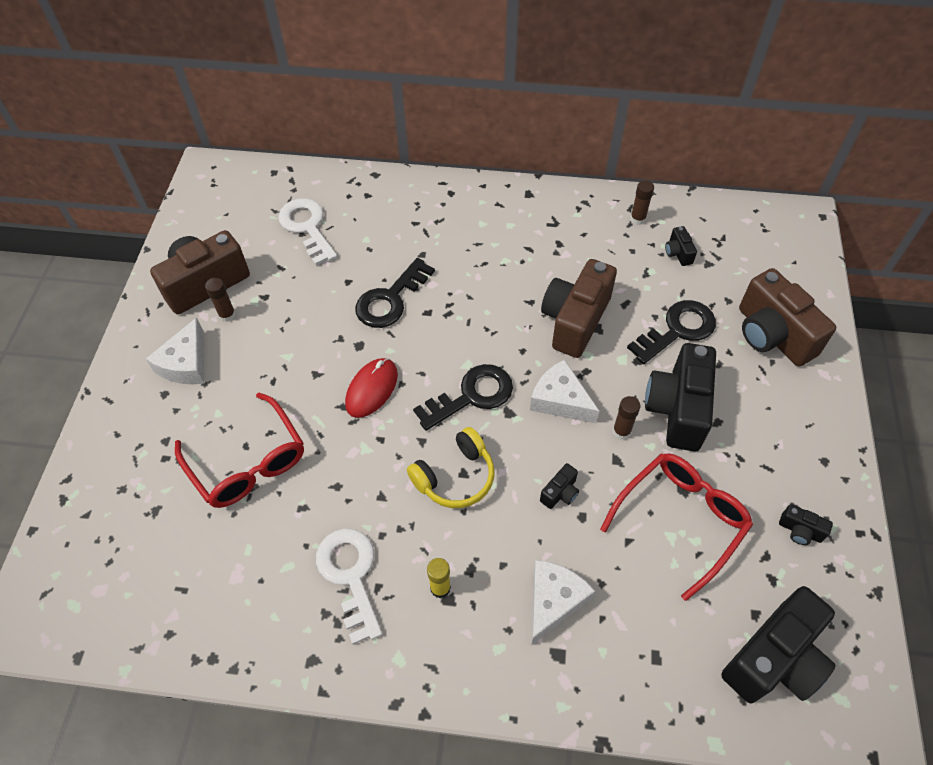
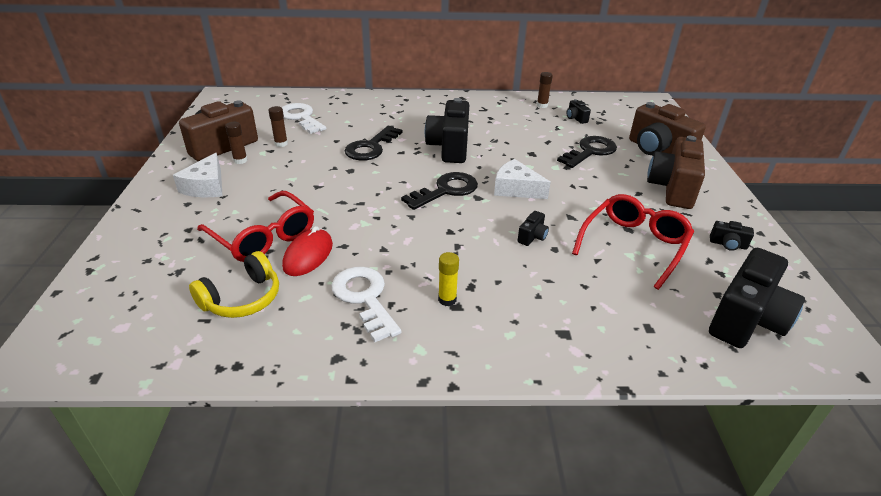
camera: 10 degrees left, 20 degrees down
red mouse [345,358,398,418] -> red mouse moved to [282,226,333,276]
yellow headphones [407,427,494,508] -> yellow headphones moved to [189,251,279,318]
white cheese [531,560,595,645] -> none
brown camera [541,259,617,358] -> brown camera moved to [647,136,705,209]
brown glue stick [613,396,640,440] -> brown glue stick moved to [269,106,288,147]
black camera [645,343,716,452] -> black camera moved to [425,98,469,163]

